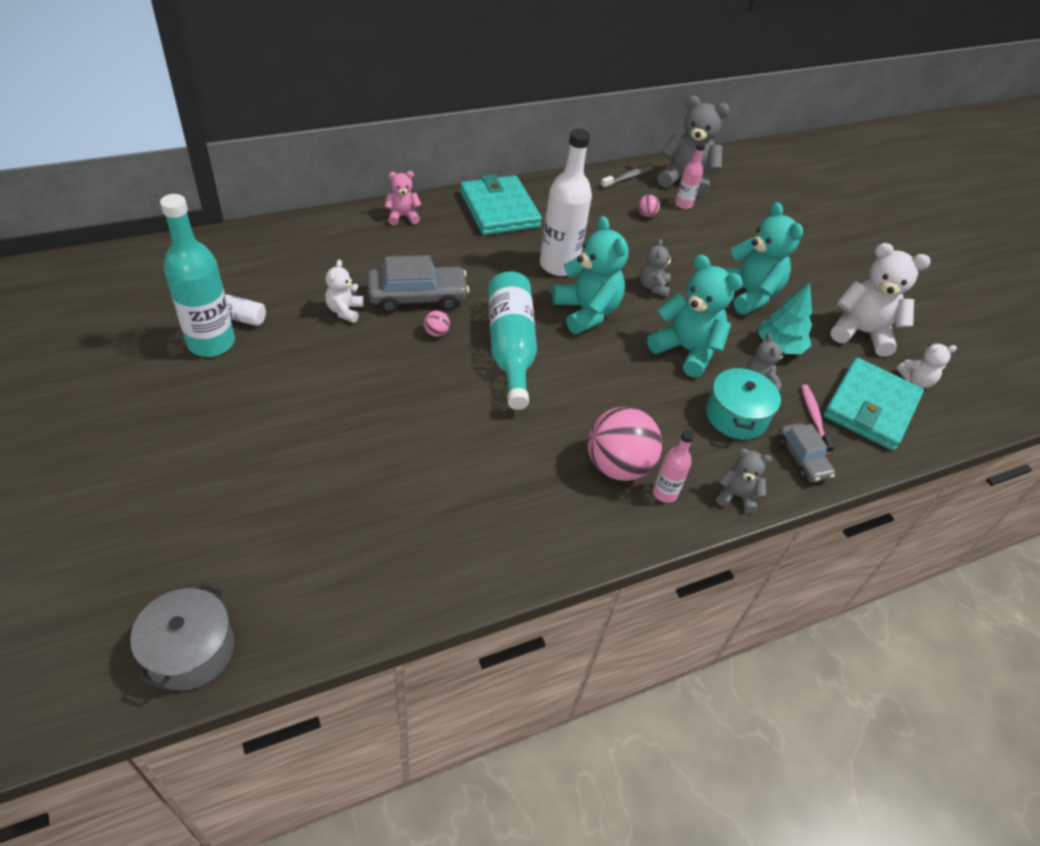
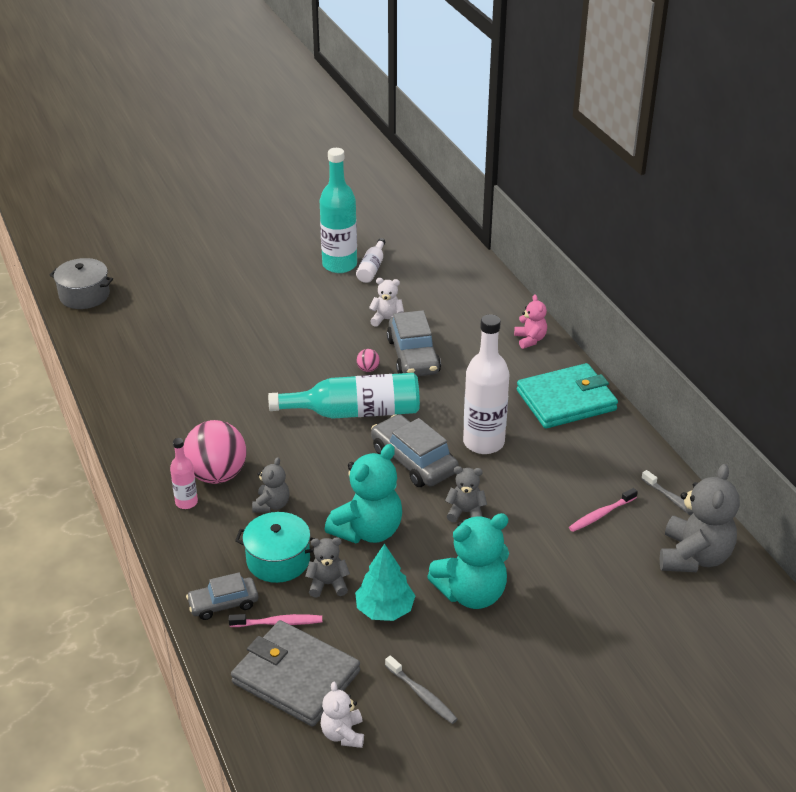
camera: 95 degrees right, 10 degrees down
turquoise teddy bear [552,216,629,334] -> grey car [371,414,459,487]
pink ball [638,195,660,217] -> pink toothbrush [569,488,638,532]
pink bottle [675,142,705,209] -> none
grey teddy bear [716,448,772,513] -> grey teddy bear moved to [252,457,290,513]
turquoise wallet [823,358,924,451] -> grey wallet [231,620,360,727]
white teddy bear [831,243,931,357] -> grey toothbrush [385,656,458,724]

